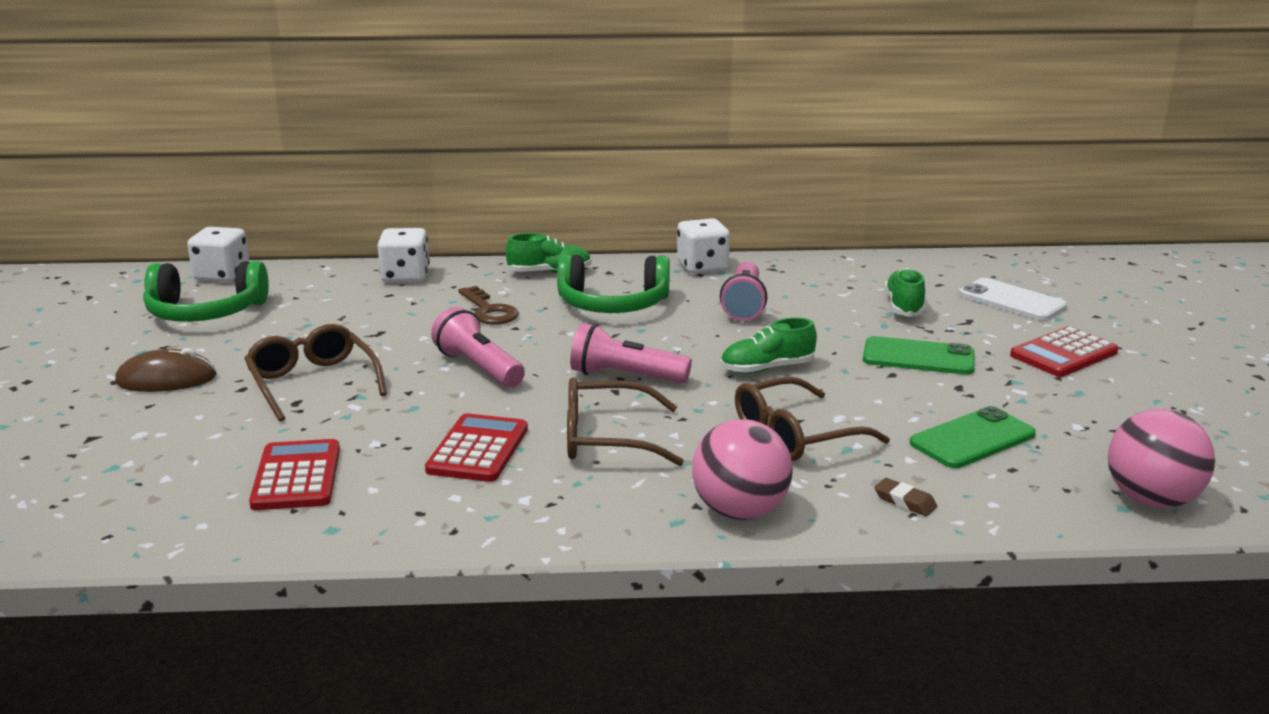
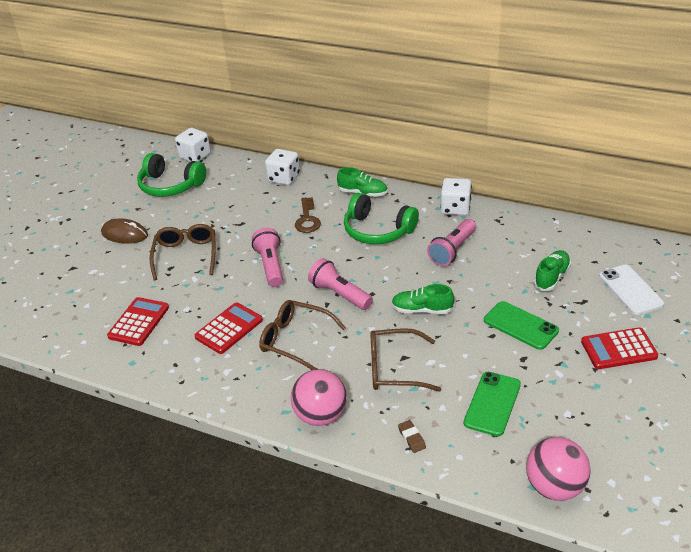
camera: 30 degrees right, 15 degrees up
green phone [910,406,1036,468] -> green phone turned 60 degrees counterclockwise [464,372,521,436]

